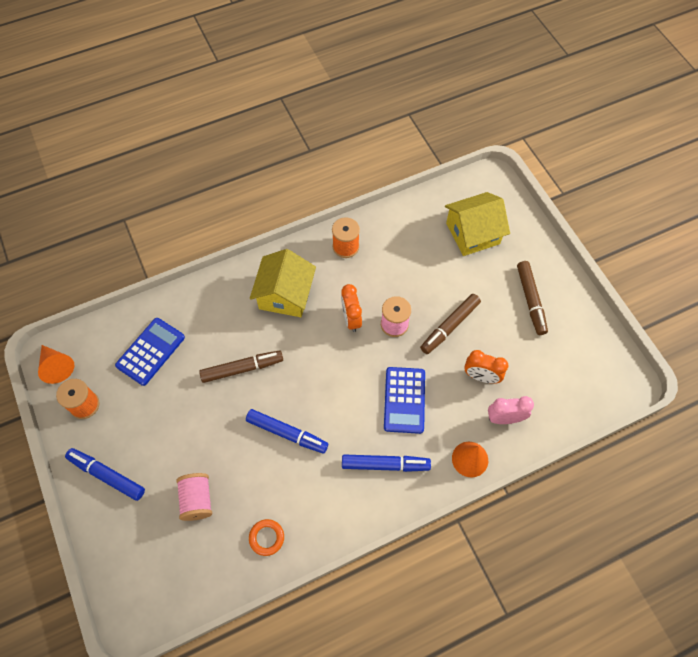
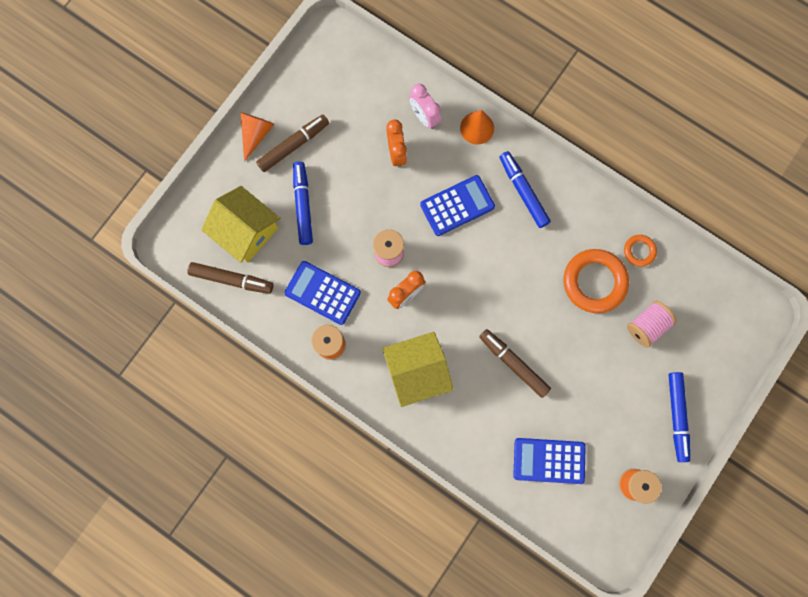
camera: 120 degrees left, 15 degrees up
orange cone [38,345,74,384] -> orange cone moved to [241,112,274,162]
blue marker [246,409,328,454] -> blue marker moved to [293,161,313,245]
brown marker [420,294,481,354] -> brown marker moved to [187,262,273,294]
none -> blue calculator [284,261,361,325]
none -> orange ring [564,249,629,313]

